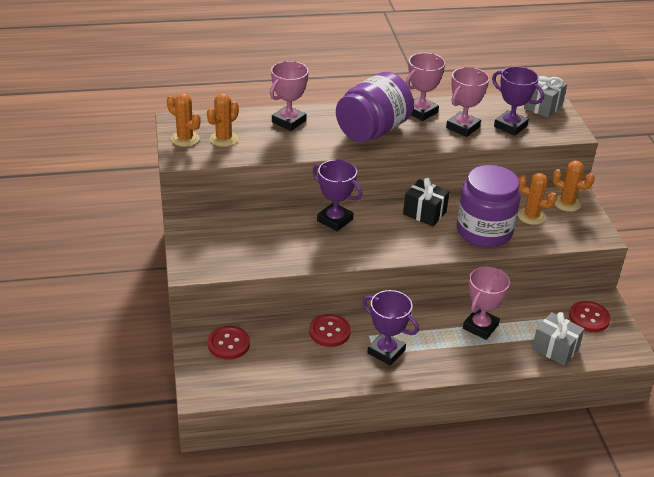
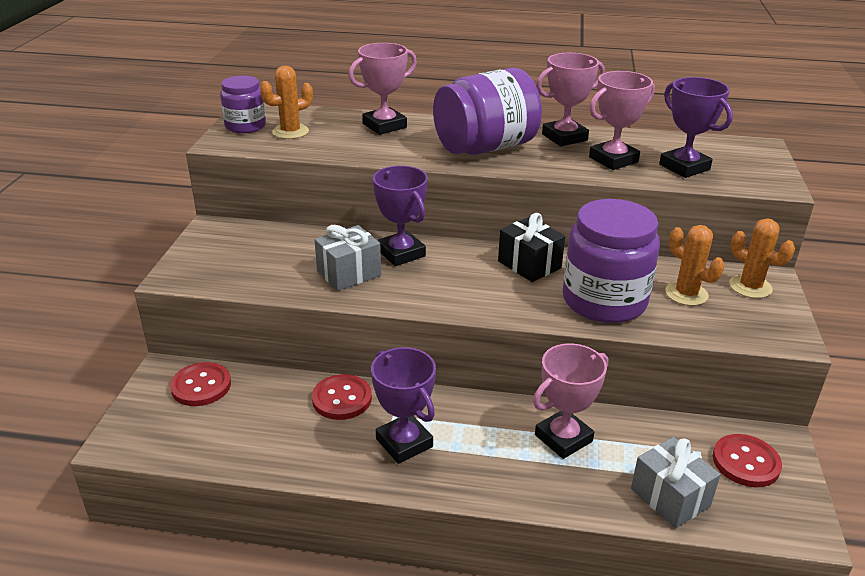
camera: 20 degrees right, 5 degrees down
orange cactus [167,93,201,147] -> purple jar [220,76,266,133]
grey gift [524,75,567,118] -> grey gift moved to [315,225,381,291]

